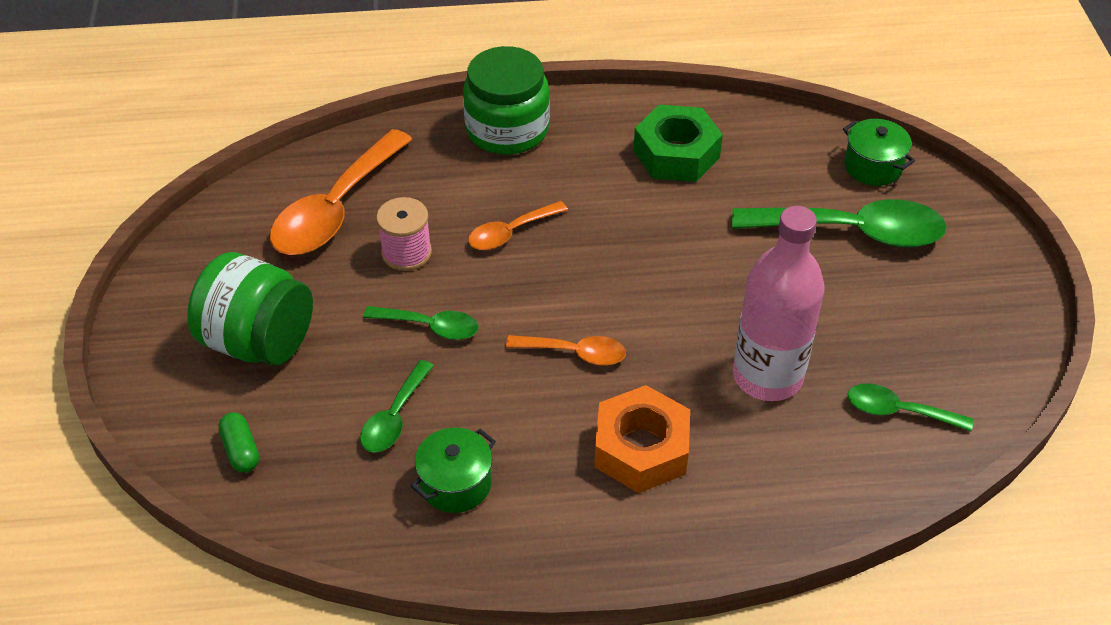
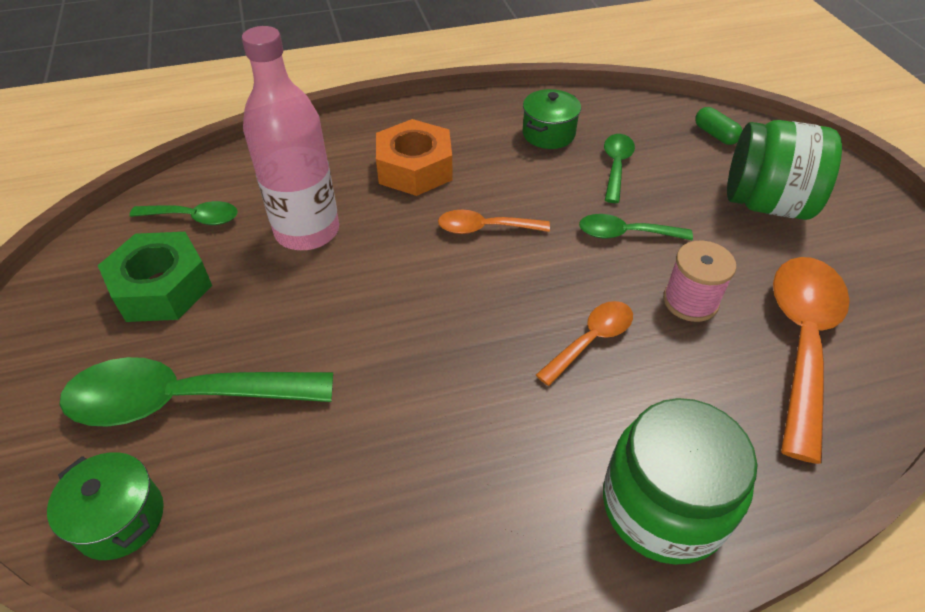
camera: 170 degrees right, 0 degrees up
green nut [633,105,723,182] -> green nut moved to [98,232,212,322]

